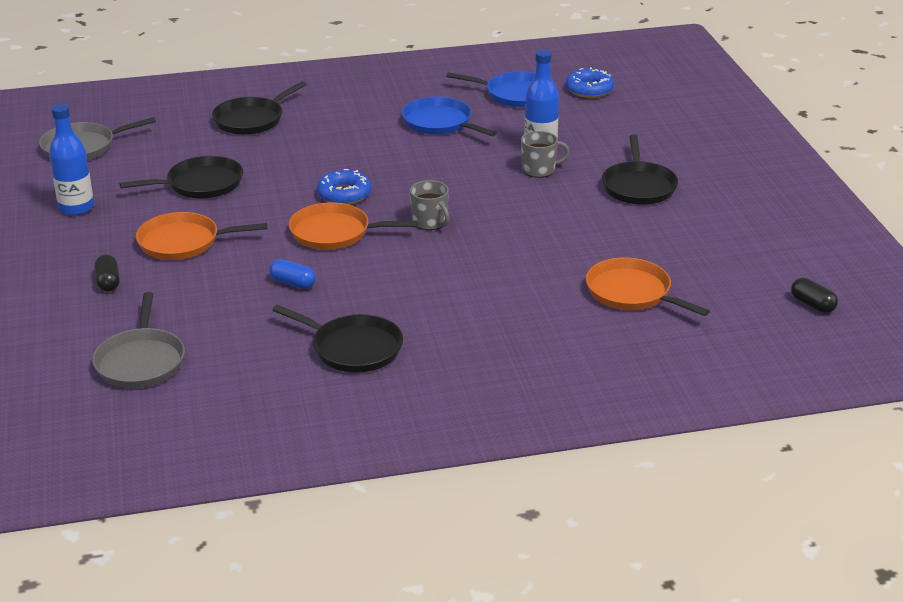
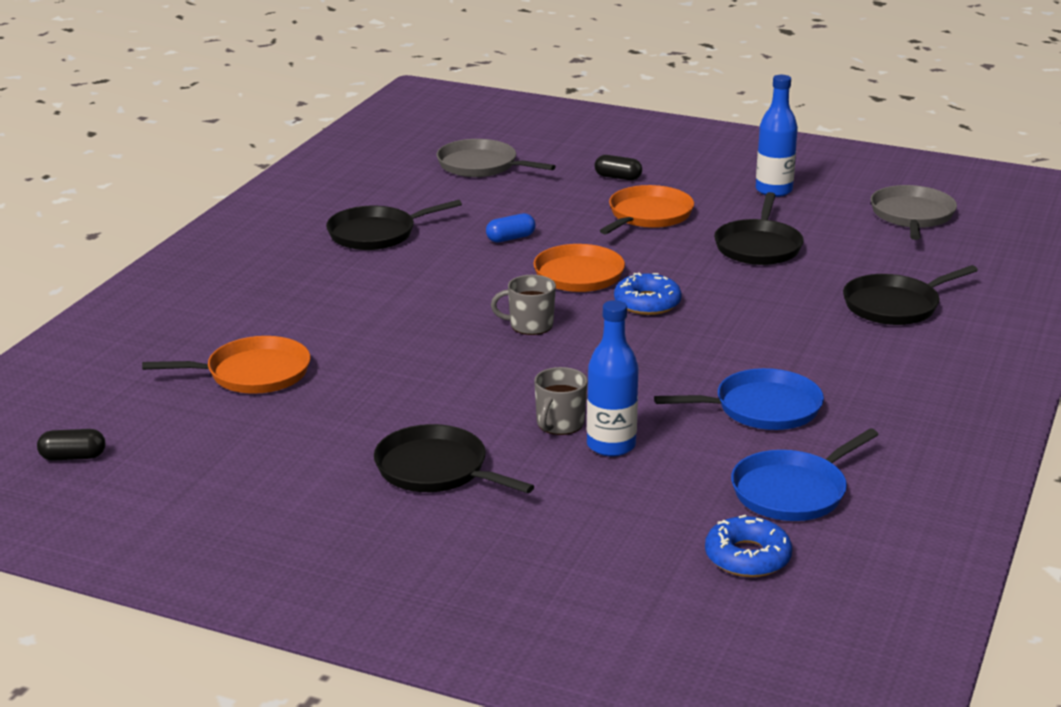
camera: 125 degrees right, 5 degrees down
black pan [212,81,307,135] -> black pan turned 105 degrees counterclockwise [843,265,978,325]

